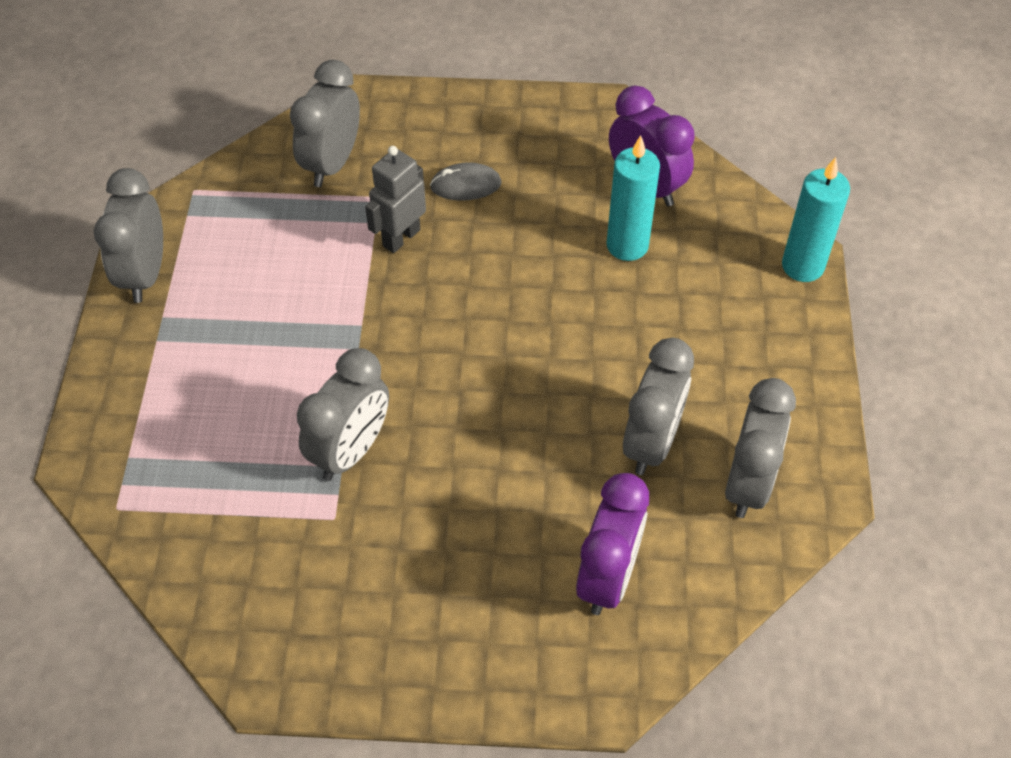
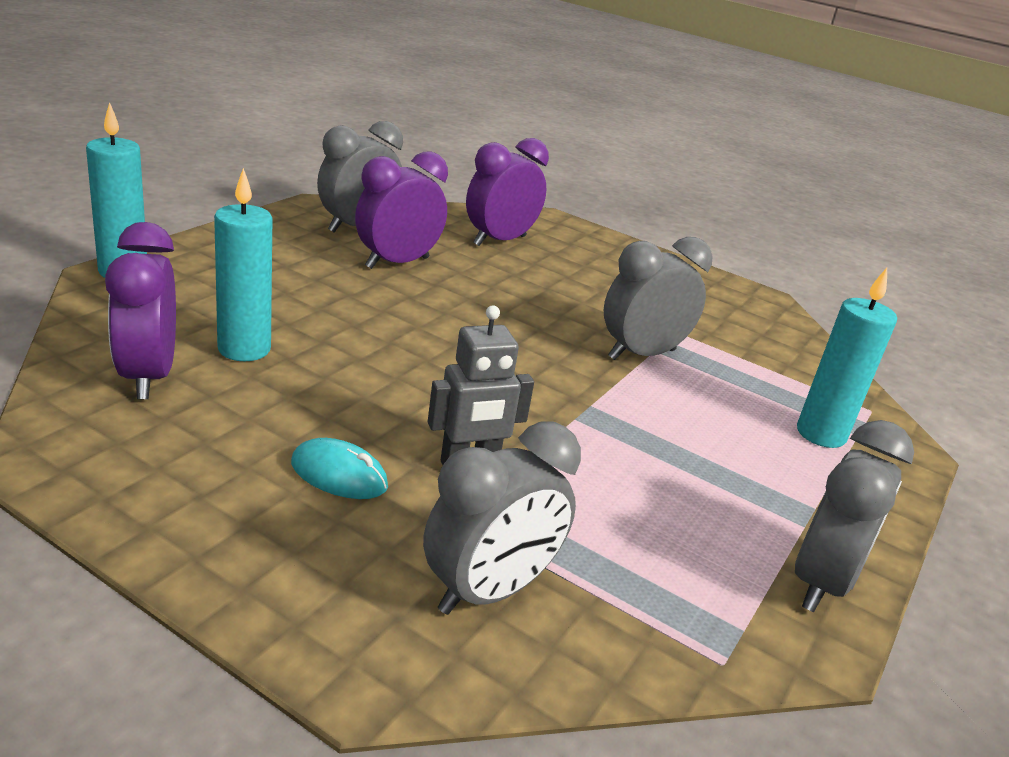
camera: 155 degrees left, 25 degrees down
grey mouse [430,162,502,201] -> turquoise mouse [291,438,388,499]
grey clock [623,338,694,475] -> purple clock [355,152,448,269]
none -> turquoise candle [797,268,897,448]

